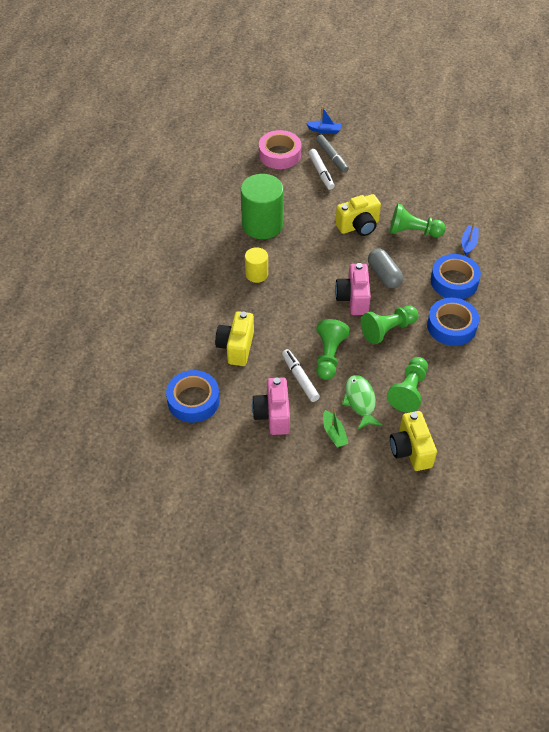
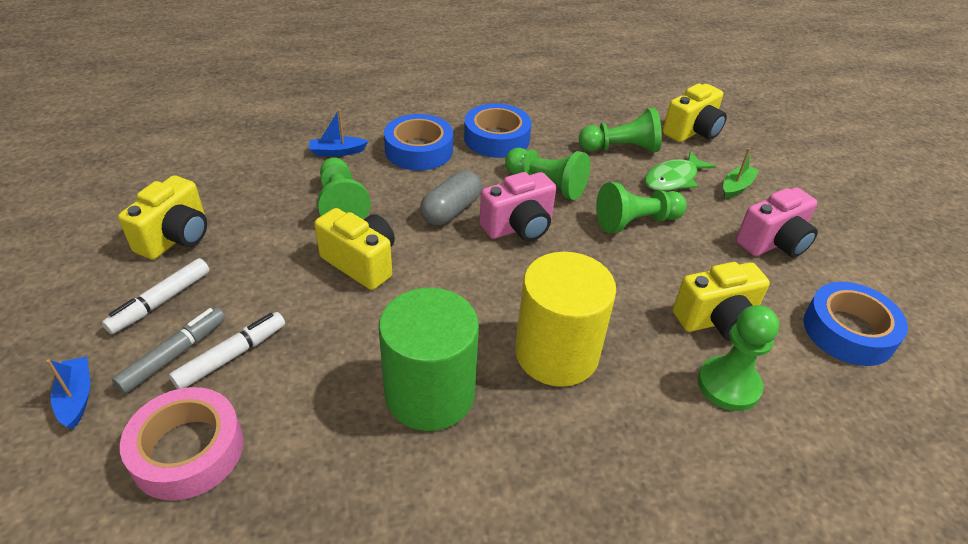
camera: 120 degrees left, 10 degrees down
yellow cylinder [245,247,268,283] -> yellow cylinder [515,252,616,387], size x1.89
white marker [282,349,320,402] -> white marker moved to [102,258,209,334]
none -> yellow camera [118,175,207,260]
none -> green pawn [698,305,779,411]

